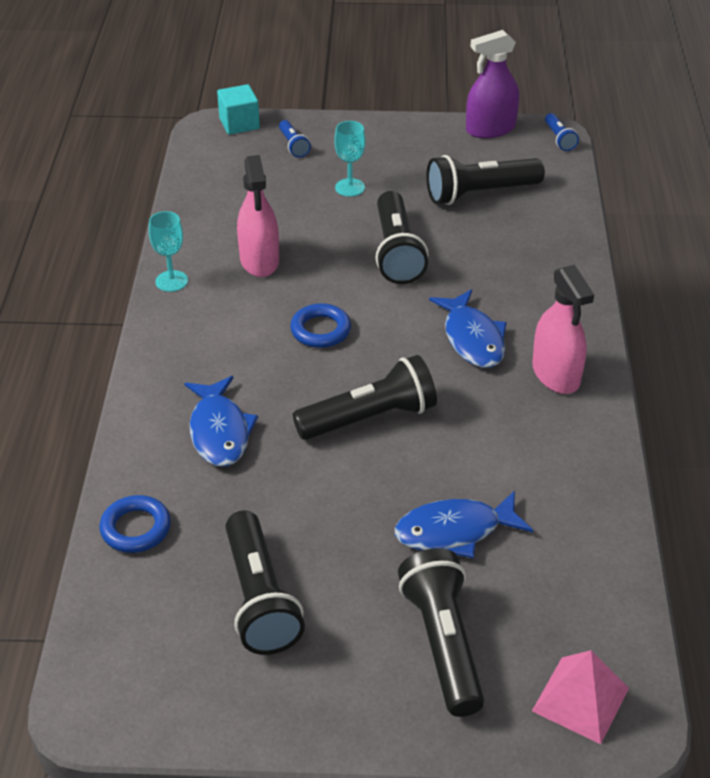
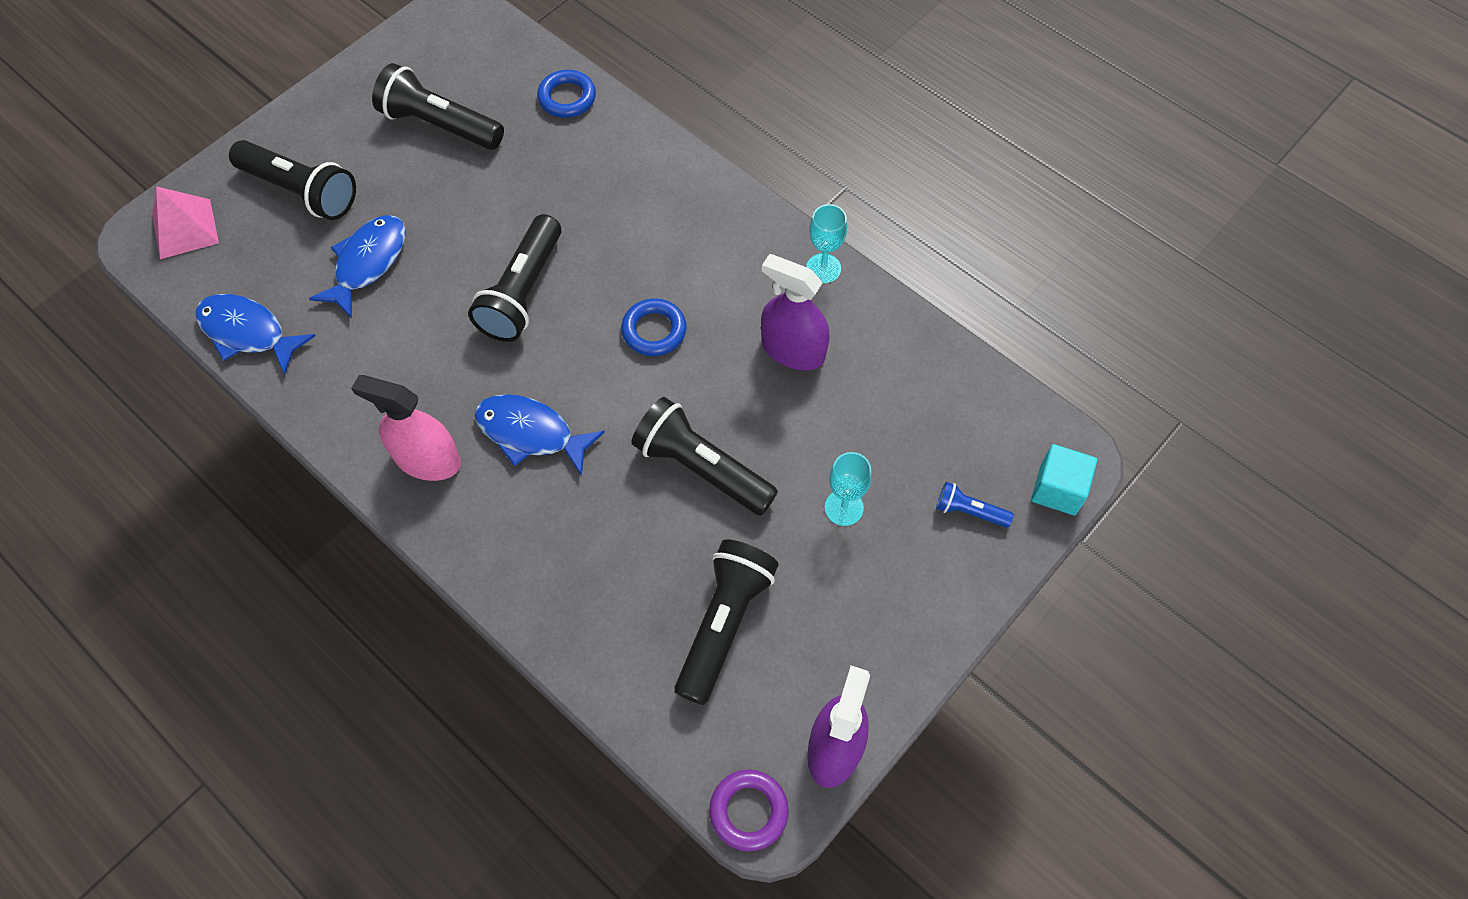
camera: 130 degrees right, 20 degrees up
blue fish [184,376,258,467] -> blue fish moved to [195,294,316,375]
pink spray bottle [237,155,279,277] -> purple spray bottle [761,254,829,370]
blue flashlight [545,113,579,151] -> purple ring [709,770,789,851]

